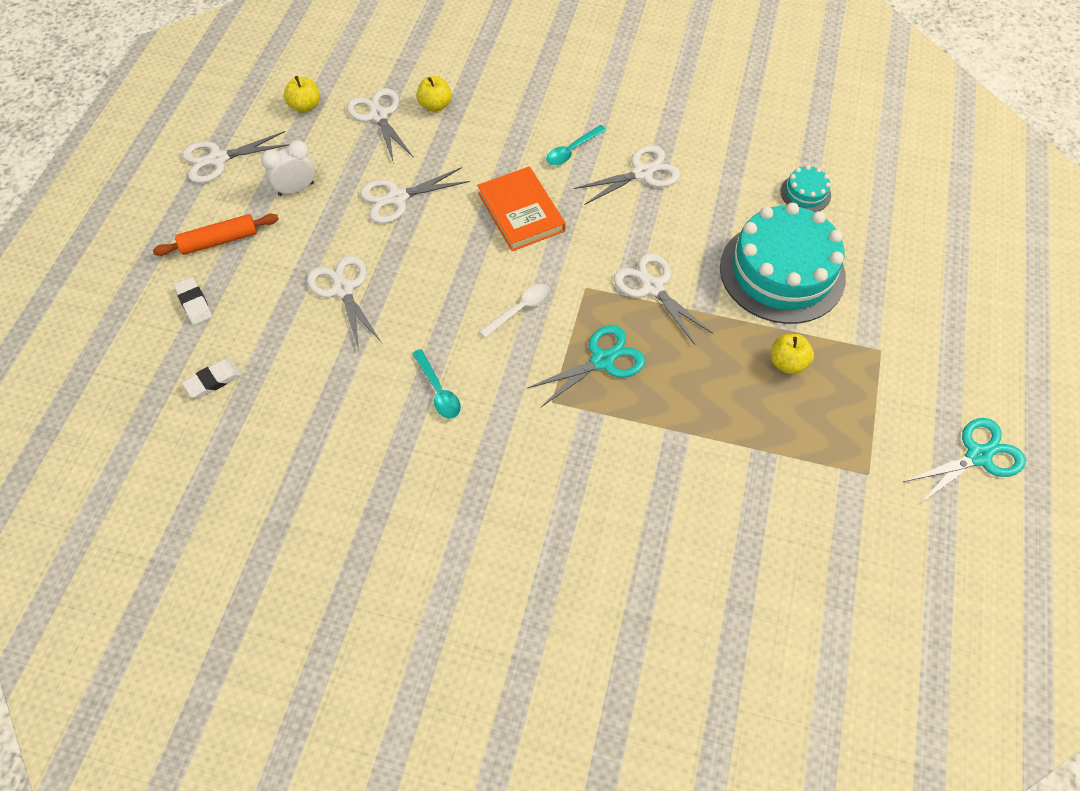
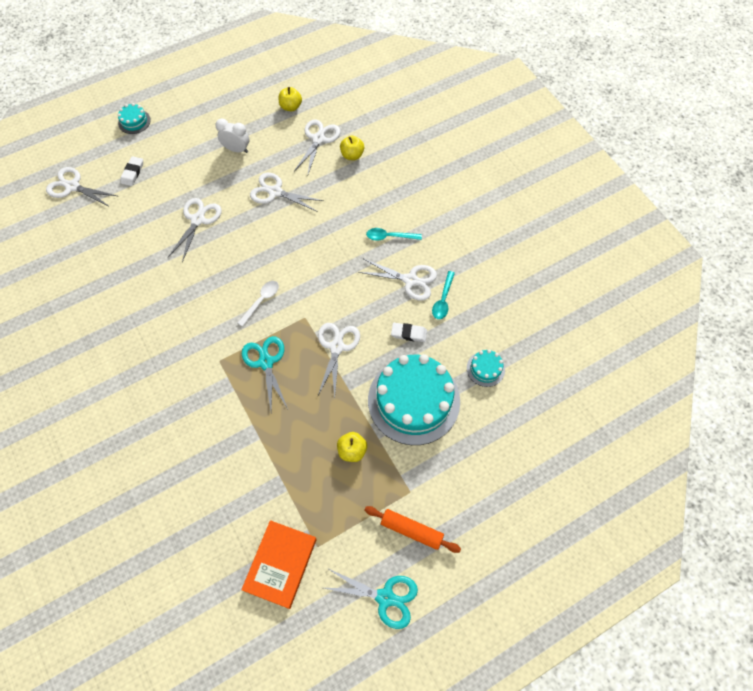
camera: 45 degrees right, 5 degrees up
orange rolling pin [153,214,279,256] -> orange rolling pin moved to [364,506,461,553]
white scissors [182,131,289,183] -> white scissors moved to [46,167,117,207]
white eraser [182,359,241,398] -> white eraser moved to [391,323,427,342]
turquoise spoon [412,349,461,419] -> turquoise spoon moved to [432,271,455,319]
orange book [477,166,566,251] -> orange book moved to [241,520,317,609]
white spoon [479,284,551,338] -> white spoon turned 60 degrees counterclockwise [238,281,279,327]
turquoise scissors [527,325,645,408] -> turquoise scissors turned 120 degrees counterclockwise [242,336,288,410]
none -> turquoise cake [118,103,151,134]

